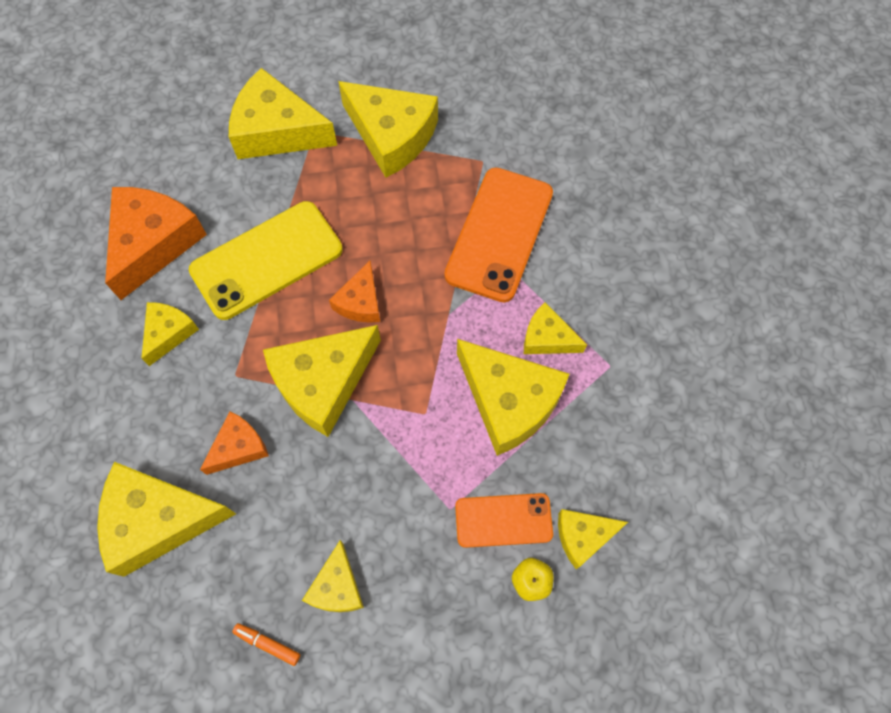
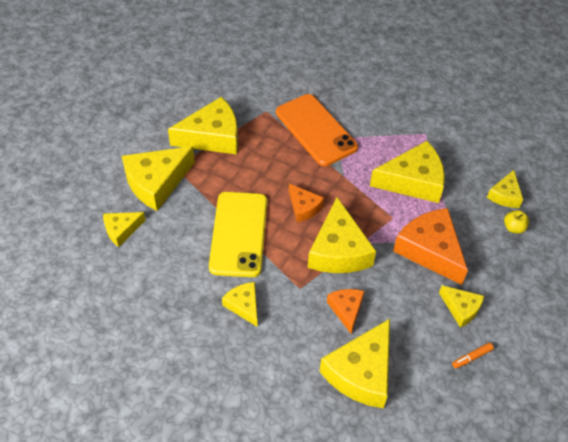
camera: 55 degrees left, 15 degrees down
orange cheese [105,187,207,300] -> orange cheese moved to [393,208,468,285]
orange phone [455,493,553,548] -> none
yellow cheese [524,302,587,354] -> yellow cheese moved to [103,212,146,247]

